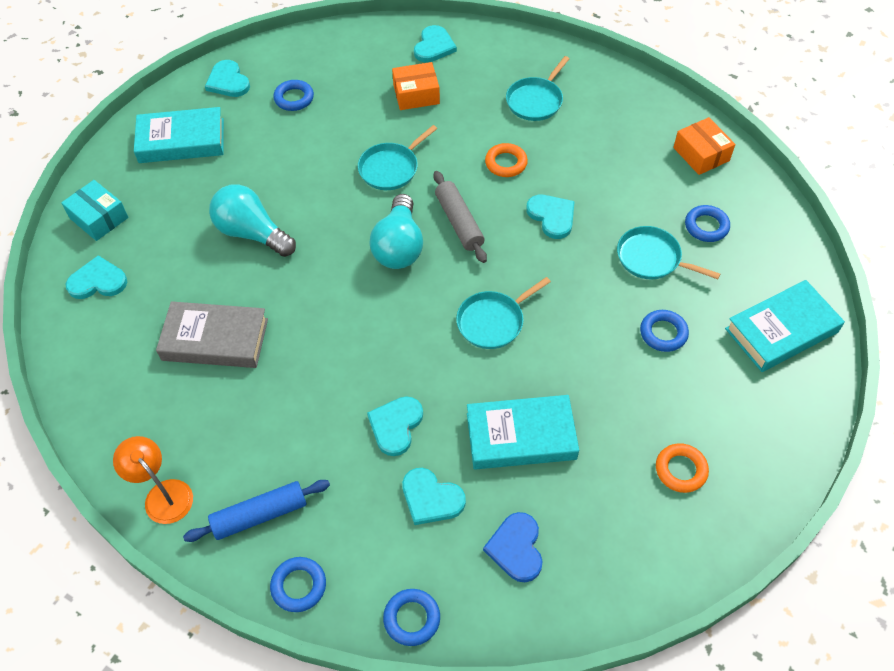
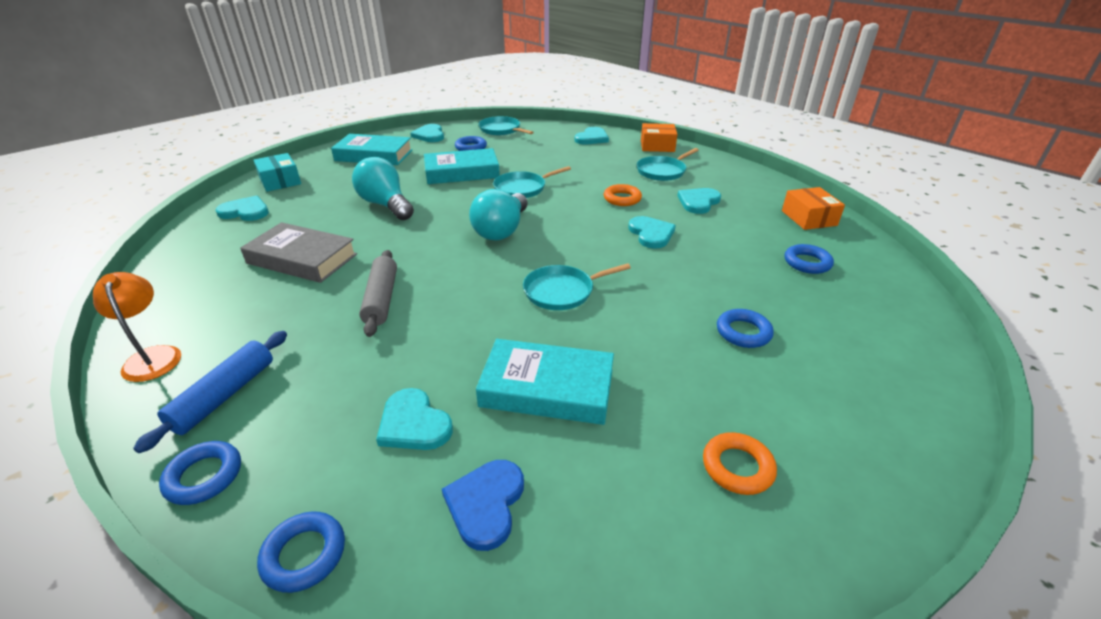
camera: 15 degrees right, 20 degrees down
blue rolling pin [183,480,330,542] -> blue rolling pin turned 60 degrees counterclockwise [133,331,287,453]
turquoise heart [367,396,423,456] -> turquoise heart moved to [677,188,721,214]
orange box [392,62,440,110] -> orange box moved to [641,123,678,152]
grey rolling pin [433,171,487,263] -> grey rolling pin moved to [359,250,397,337]
turquoise pan [617,226,720,279] -> turquoise pan moved to [478,116,534,136]
turquoise book [725,280,845,372] -> turquoise book moved to [424,148,500,184]

